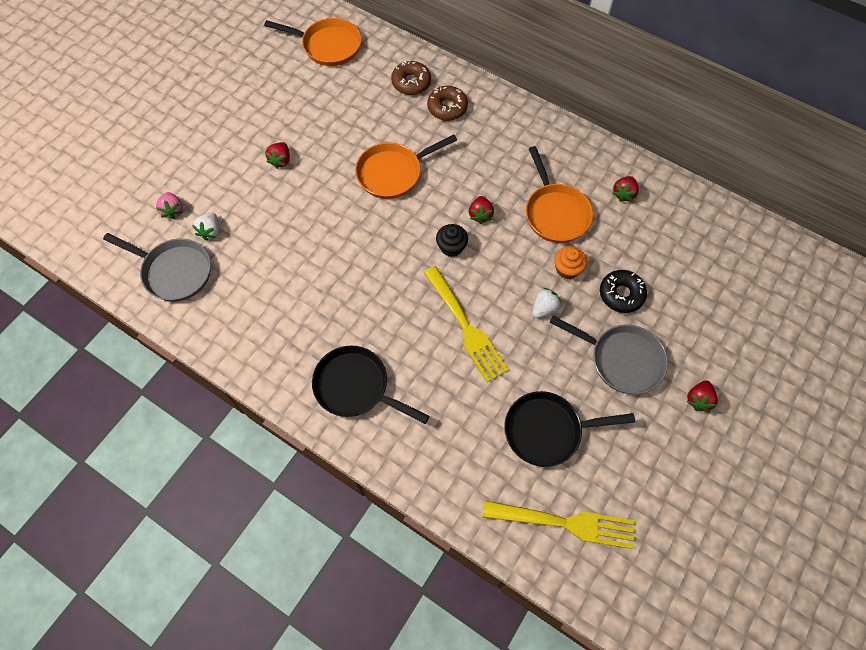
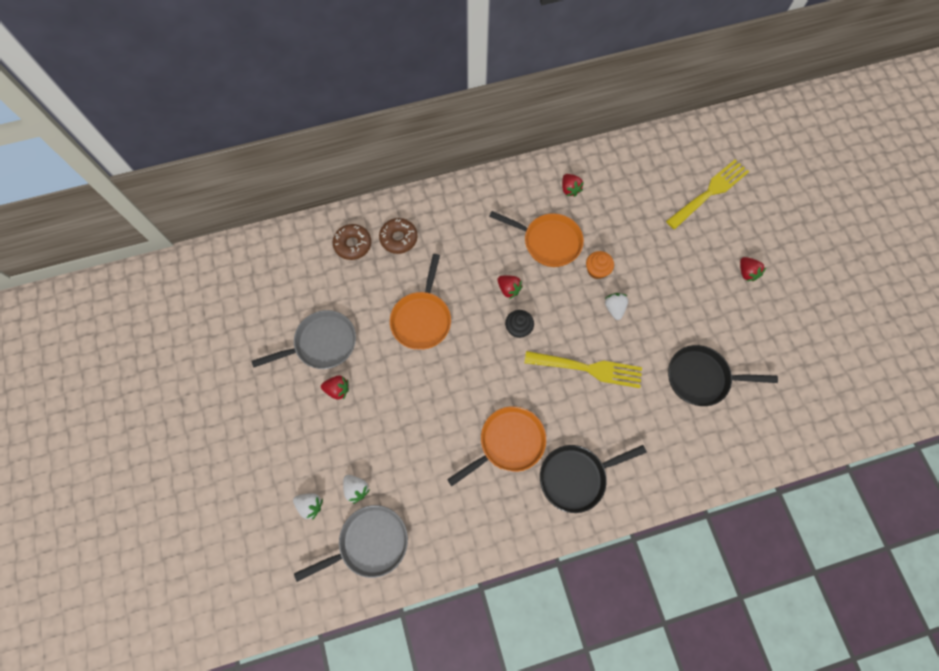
camera: 50 degrees left, 5 degrees up
pink strawberry [156,192,183,219] -> white strawberry [293,493,323,520]
orange pan [264,18,361,66] -> orange pan moved to [447,406,546,486]
red strawberry [265,142,290,169] -> red strawberry turned 45 degrees counterclockwise [321,375,349,400]
yellow fork [482,500,635,549] -> yellow fork moved to [666,160,749,229]
black pan [504,391,635,467] -> black pan turned 60 degrees clockwise [668,345,778,406]
grey pan [550,316,668,394] -> grey pan moved to [252,310,356,369]
black donut [600,270,647,313] -> none

